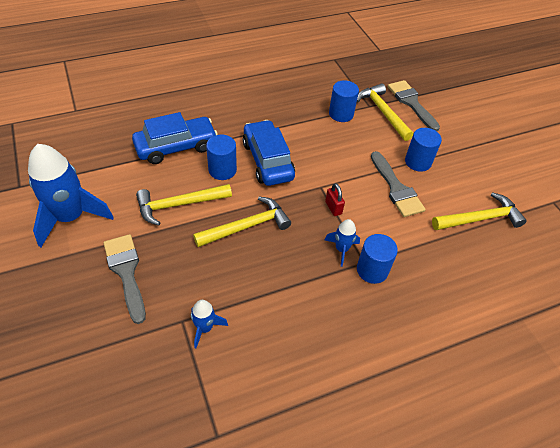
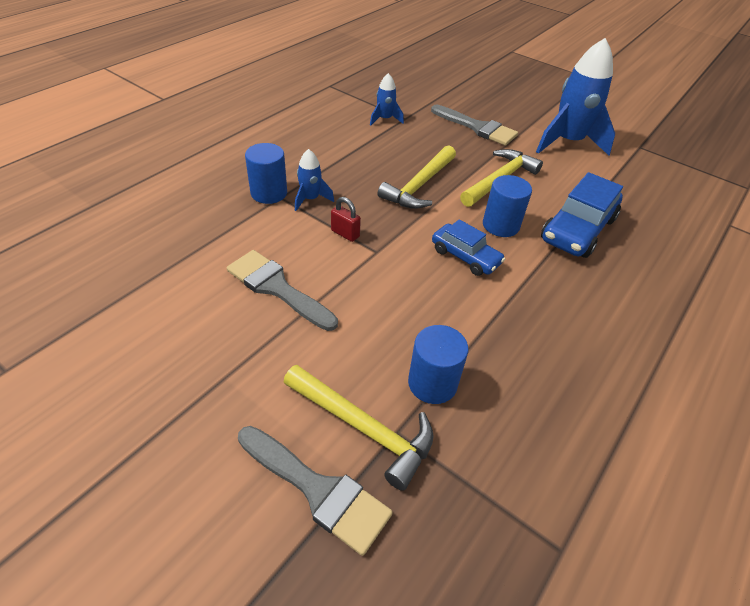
camera: 150 degrees right, 5 degrees down
blue car [243,120,295,186] -> blue car [432,219,505,276], size x0.62
blue cylinder [405,128,442,172] -> none
yellow hammer [432,192,527,230] -> none

